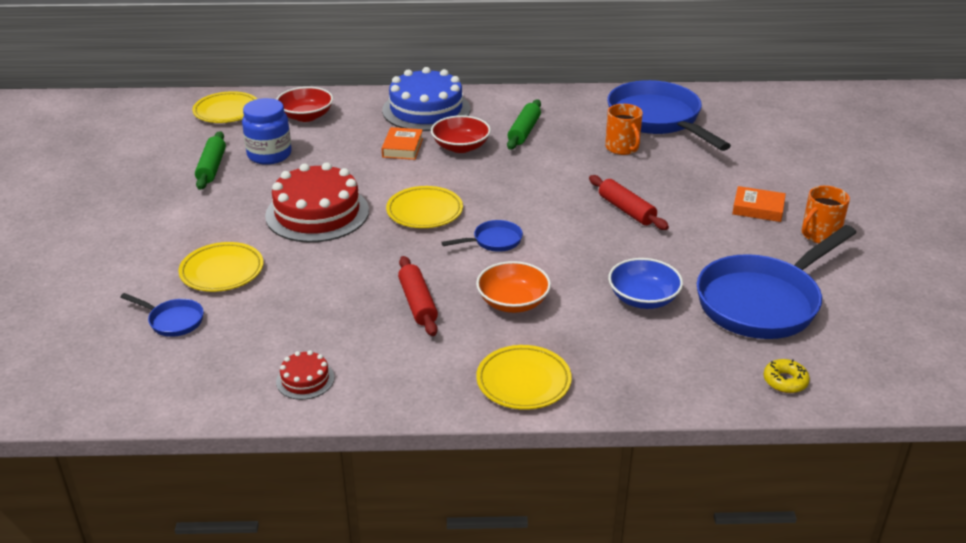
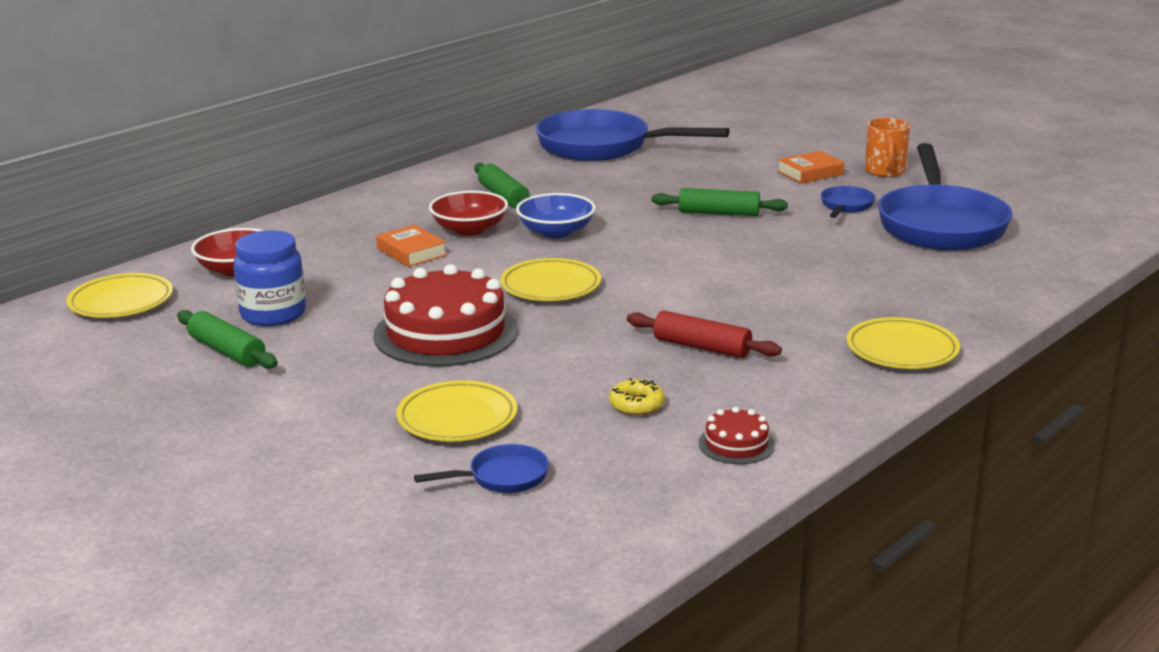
camera: 45 degrees left, 10 degrees down
blue cake [382,67,470,131] -> none
blue pan [441,220,523,252] -> blue pan moved to [821,186,876,218]
orange bowl [476,261,551,313] -> none
red rolling pin [589,175,669,230] -> green rolling pin [652,188,788,216]
orange mug [605,104,643,155] -> none
blue bowl [608,258,683,309] -> blue bowl moved to [516,193,596,238]
yellow donut [763,359,810,393] -> yellow donut moved to [609,378,665,415]

